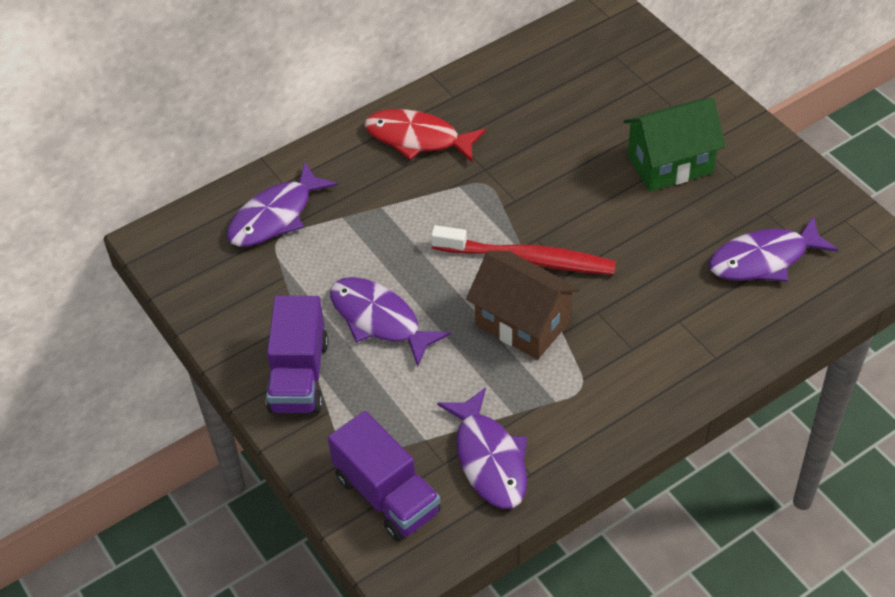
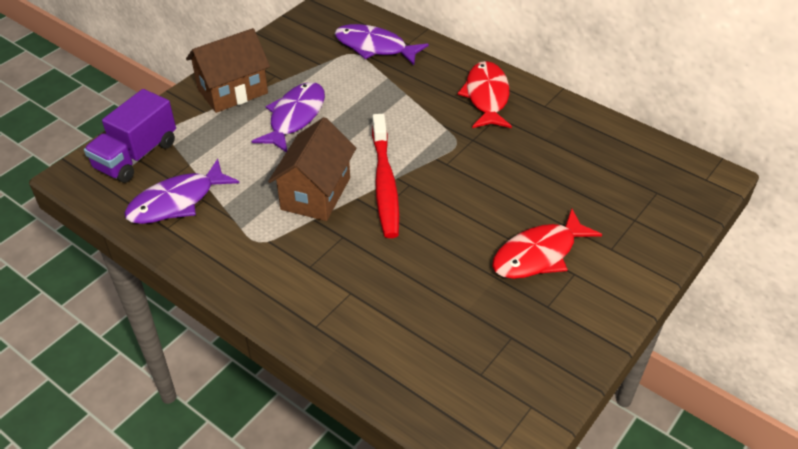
camera: 70 degrees right, 5 degrees down
purple truck [266,296,328,413] -> brown house [186,28,270,113]
green house [624,98,726,191] -> red fish [492,209,602,279]
purple fish [709,216,838,282] -> none

